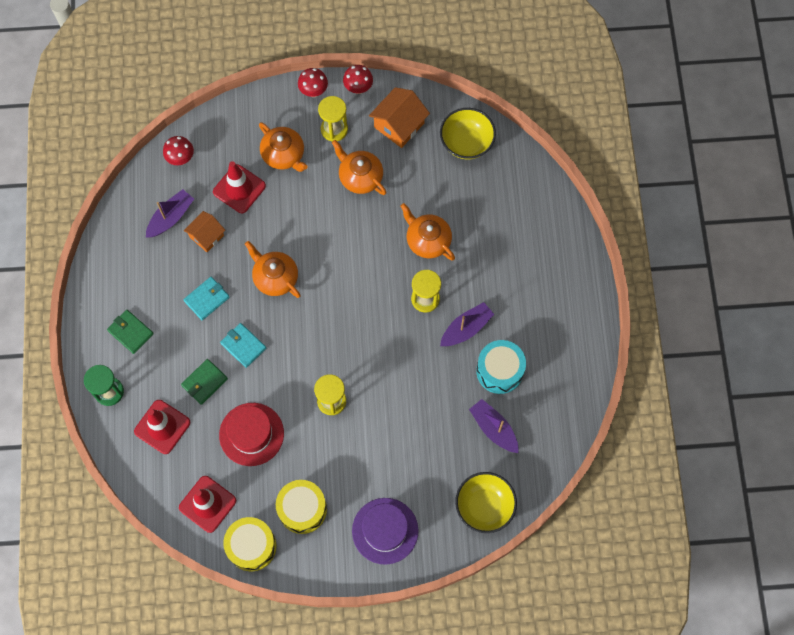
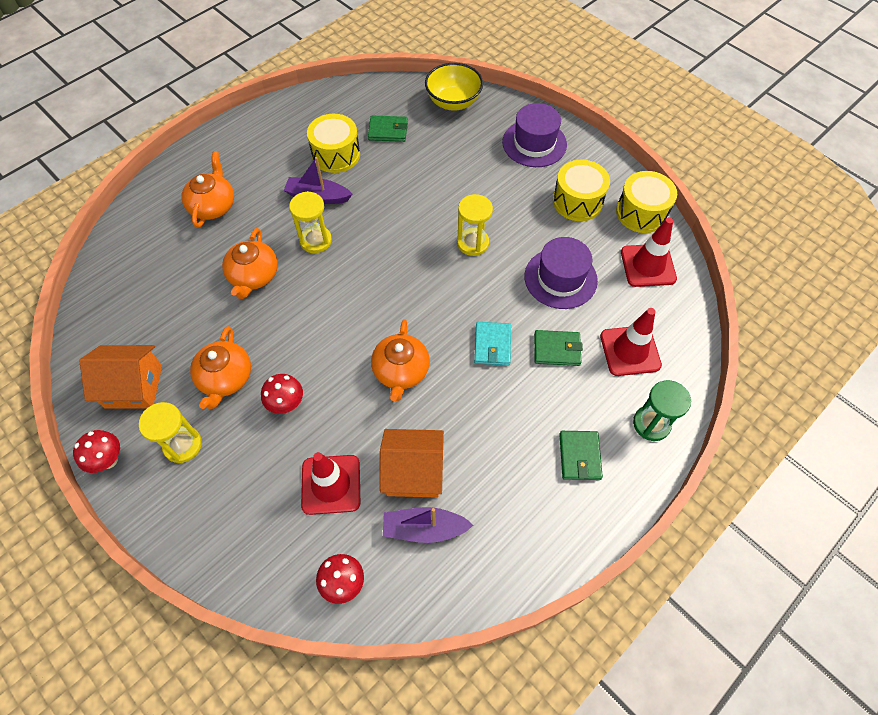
camera: 130 degrees left, 10 degrees down
orange house [184,211,225,252] -> orange house [380,429,444,498], size x1.50
turquoise wallet [184,277,230,320] -> none
red hat [219,403,284,466] -> purple hat [524,237,598,309]
orange teapot [259,122,307,172] -> orange teapot moved to [182,151,234,228]
red mushroom [298,68,328,97] -> red mushroom moved to [261,374,303,414]
yellow bowl [440,108,496,160] -> none
purple boat [469,399,518,453] -> green wallet [368,116,408,142]
turquoise drum [476,340,526,394] -> yellow drum [307,114,360,173]

